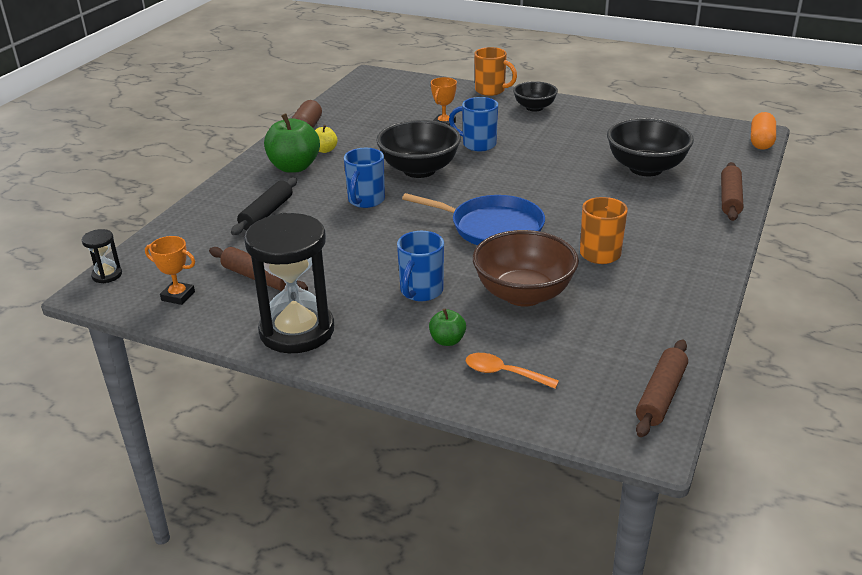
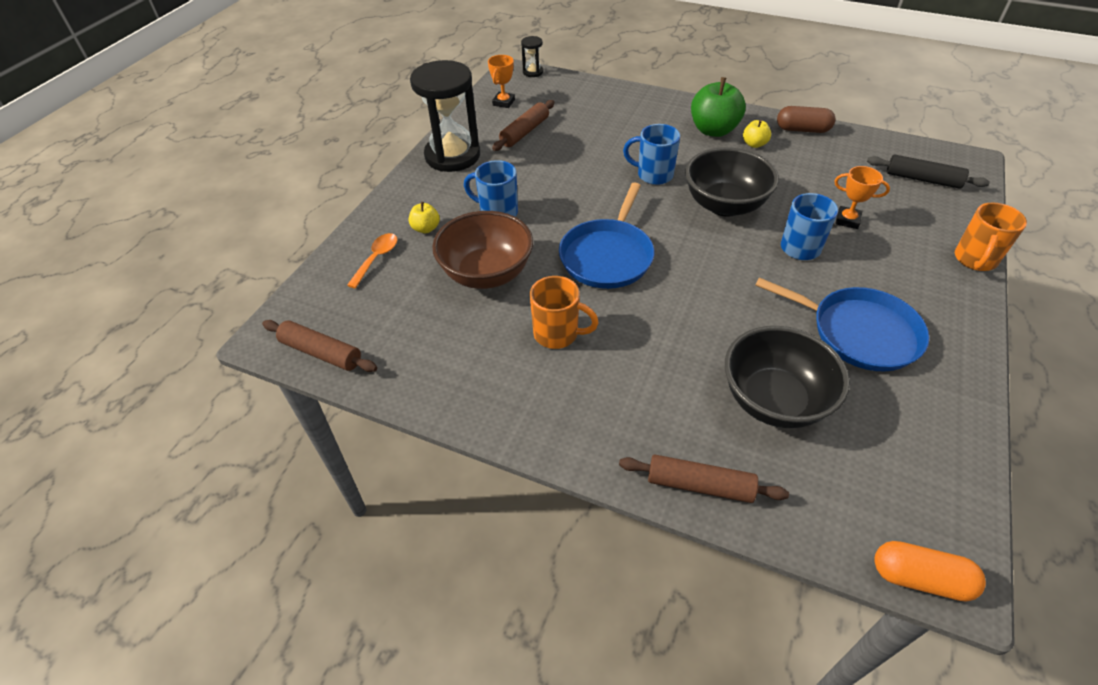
camera: 90 degrees right, 15 degrees up
black rolling pin [231,178,297,235] -> black rolling pin moved to [867,155,990,189]
green apple [429,309,466,346] -> yellow apple [409,202,440,233]
black bowl [513,81,558,112] -> none
none -> blue pan [755,278,929,371]

